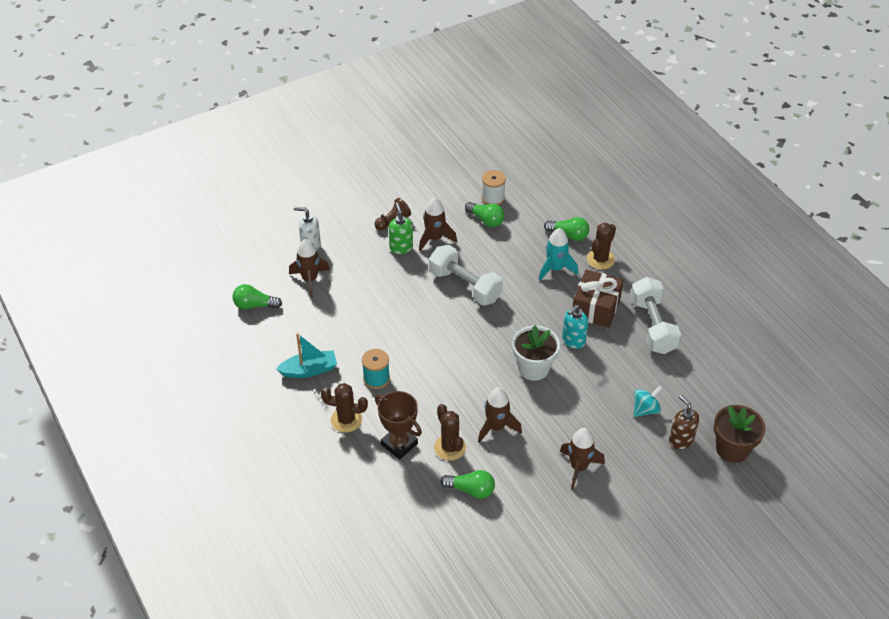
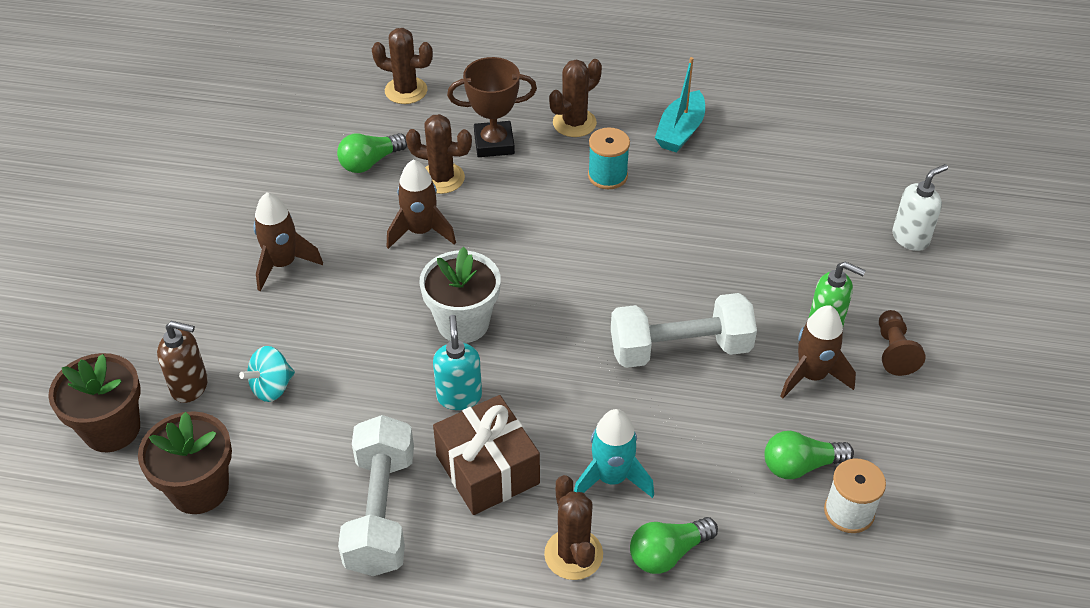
camera: 130 degrees right, 0 degrees up
green light bulb [233,284,282,309] -> none
brown rocket [289,239,330,297] -> none
white dumbbell [630,277,681,354] -> white dumbbell turned 60 degrees clockwise [338,415,414,576]
turquoise spinning top [634,386,662,417] -> turquoise spinning top turned 45 degrees clockwise [239,346,295,402]
none -> brown flower pot [138,411,232,514]
none -> brown cactus [372,28,433,104]

